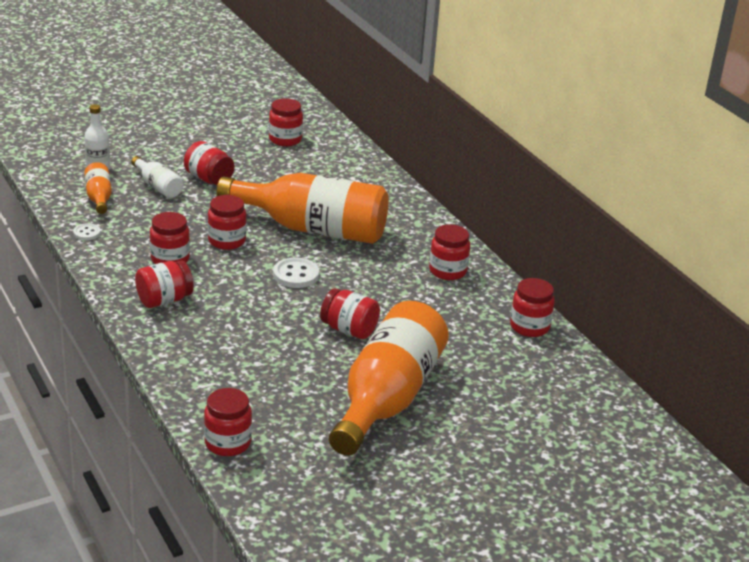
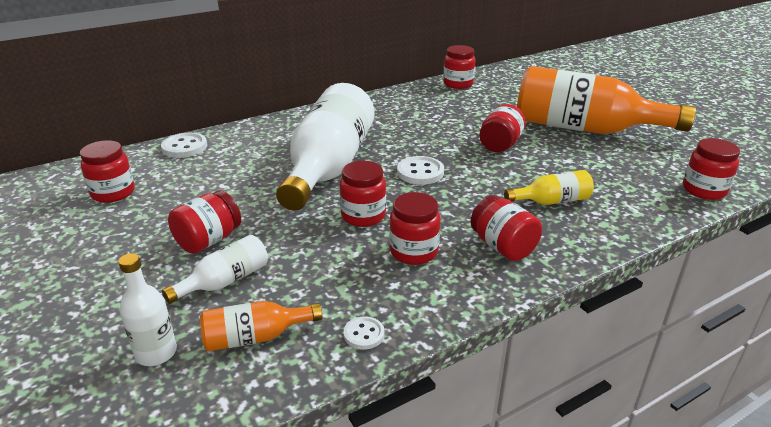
camera: 90 degrees left, 0 degrees up
orange bottle [216,173,388,244] -> white bottle [276,83,375,211]
red jar [429,224,470,280] -> none
none -> white button [161,133,207,158]
none -> yellow bottle [504,170,594,205]

